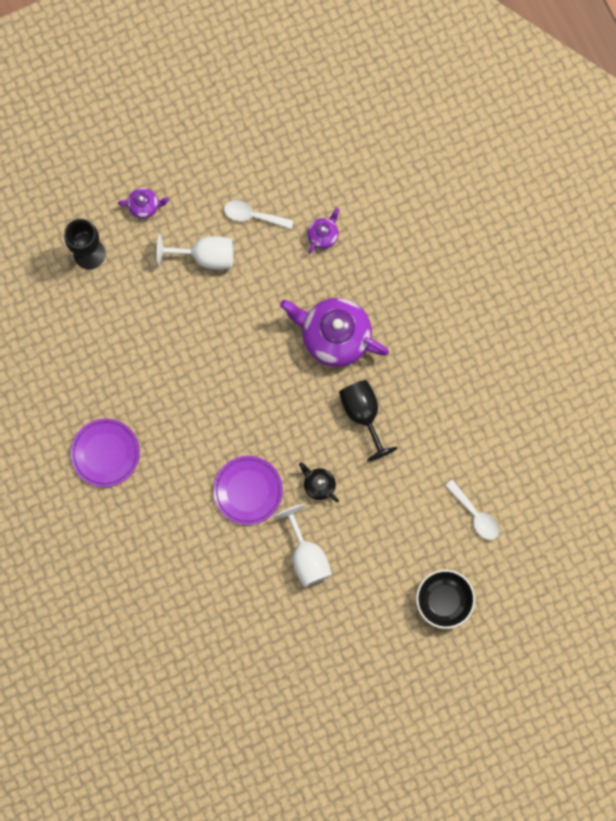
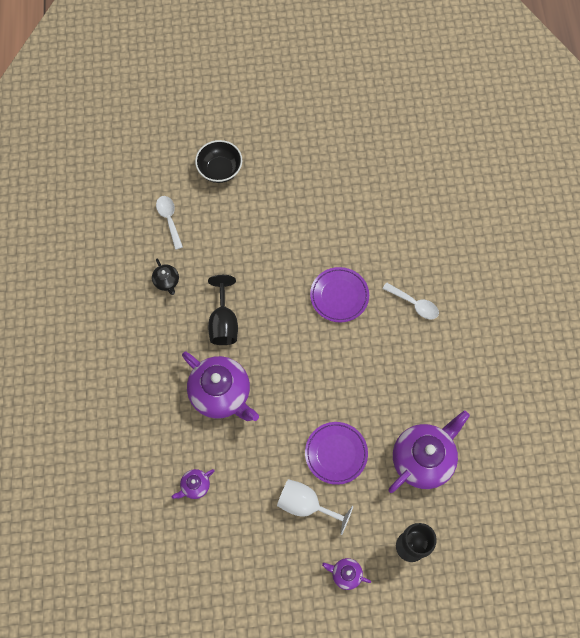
camera: 160 degrees left, 10 degrees down
purple plate [70,419,140,487] -> purple plate moved to [305,422,368,485]
white spoon [224,200,294,229] -> white spoon moved to [382,282,439,319]
white goblet [274,504,332,587] -> none
black teapot [299,462,339,502] -> black teapot moved to [152,259,179,295]
none -> purple teapot [388,411,470,493]

